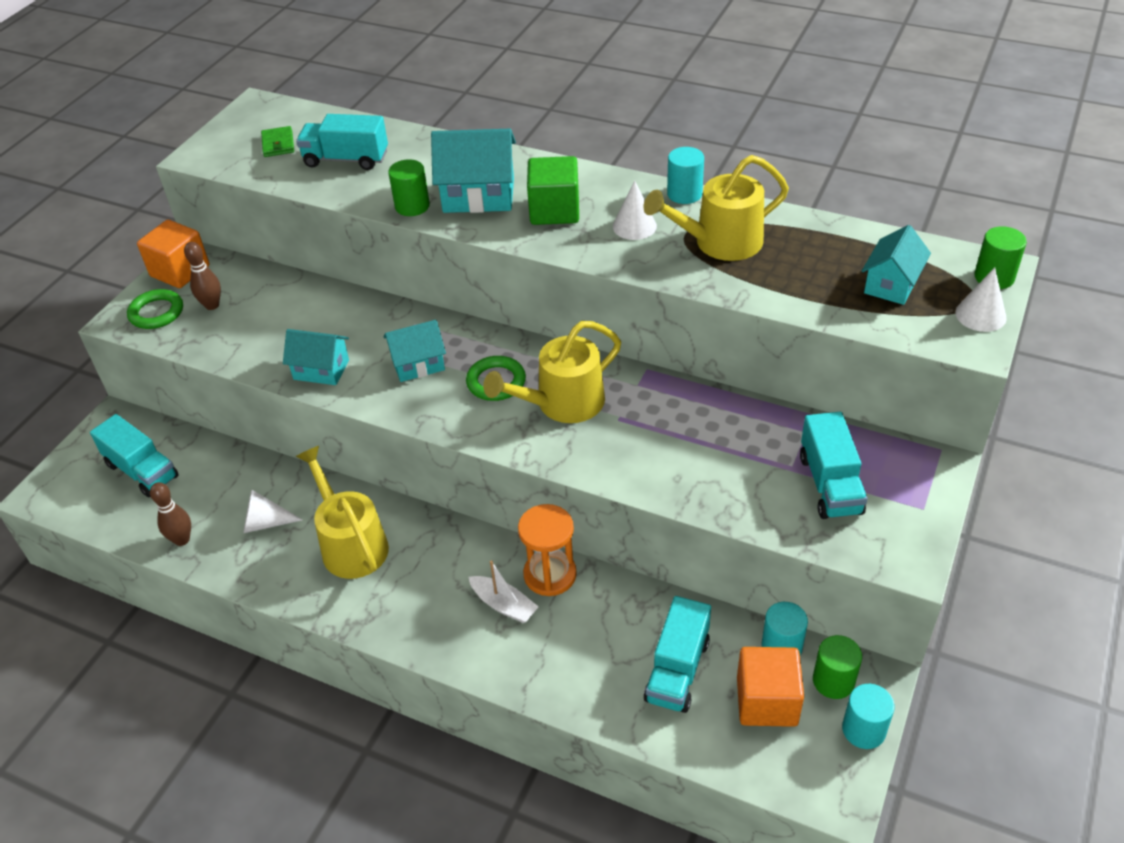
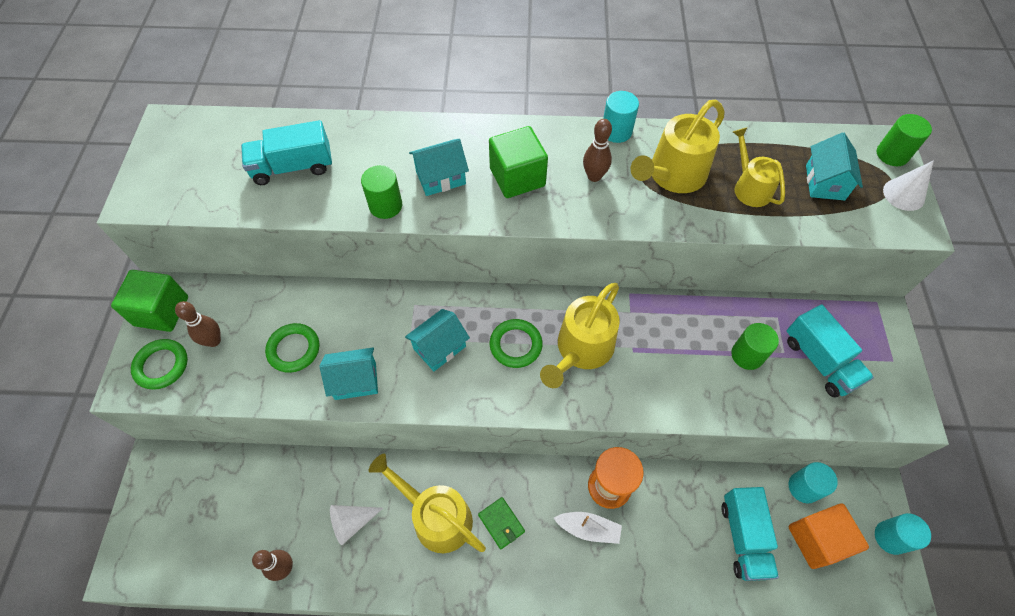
camera: 25 degrees left, 15 degrees up
turquoise truck [90,414,179,497] -> none
orange cube [137,220,209,288] -> green cube [111,270,188,332]
green wallet [261,126,294,157] -> green wallet moved to [478,497,525,549]
turquoise house [431,129,516,213] -> turquoise house [409,139,469,196], size x0.66
white cone [613,180,657,240] -> brown bowling pin [583,119,612,182]
green cylinder [813,635,862,699] -> green cylinder moved to [731,323,779,370]
none -> green ring [265,323,319,373]
none -> yellow watering can [733,127,785,207]

